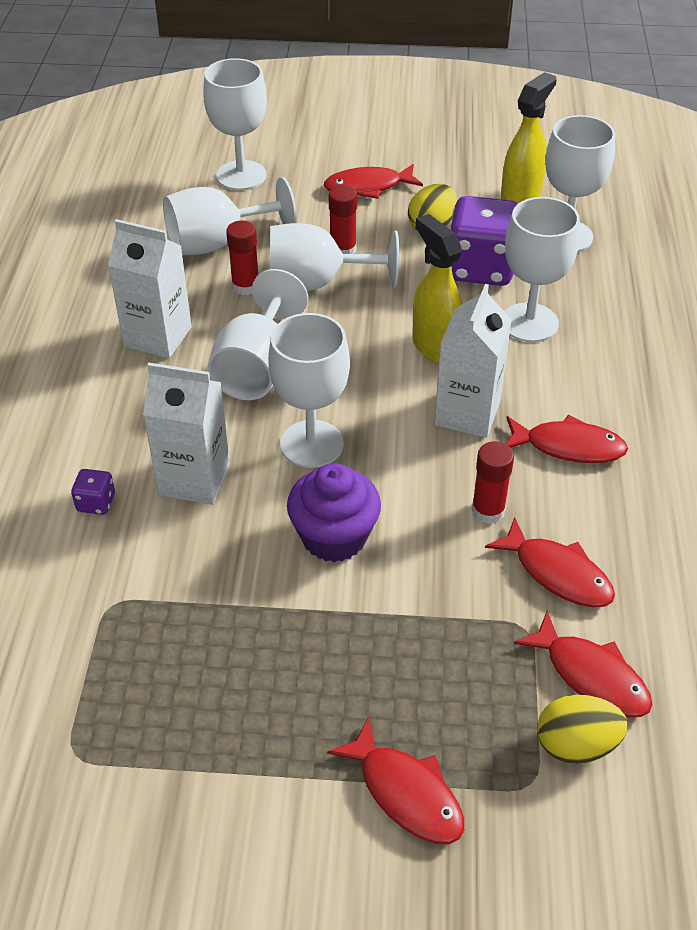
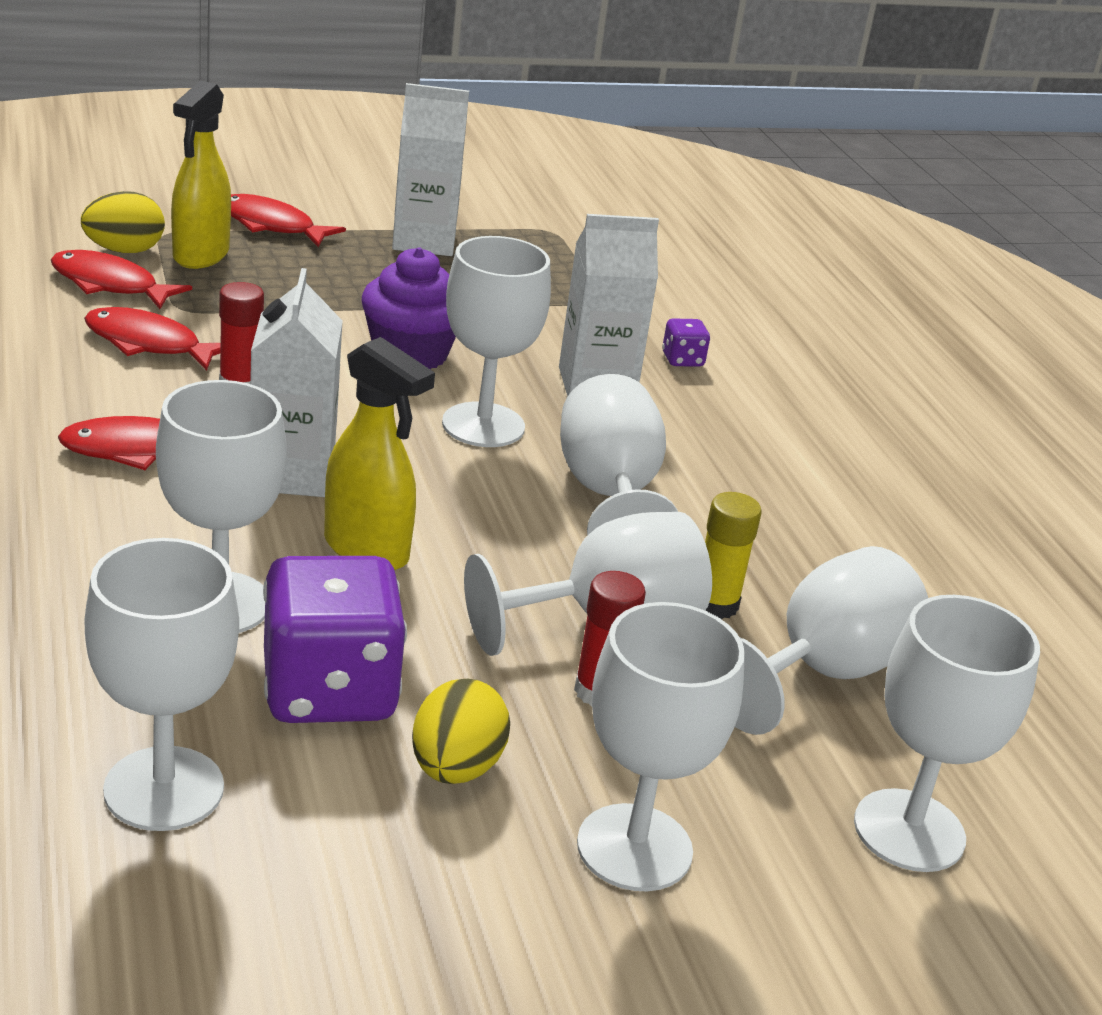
camera: 155 degrees right, 15 degrees down
white carton [108,219,192,358] -> white carton moved to [392,83,469,256]
red glue stick [226,221,258,295] -> yellow glue stick [705,492,762,619]
red fish [324,164,423,199] -> white goblet [577,602,745,892]
yellow spray bottle [501,72,557,204] -> yellow spray bottle moved to [171,81,231,269]

